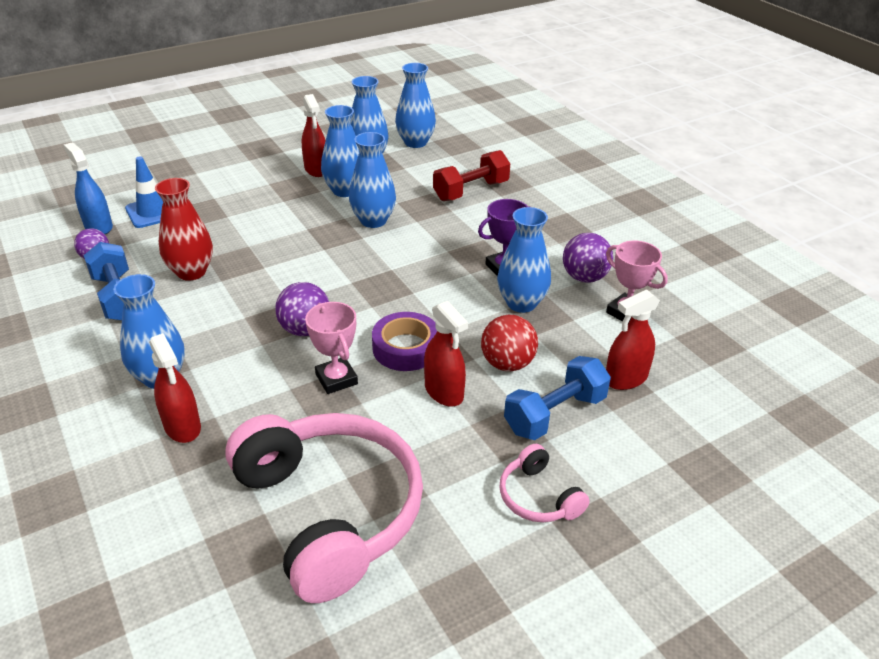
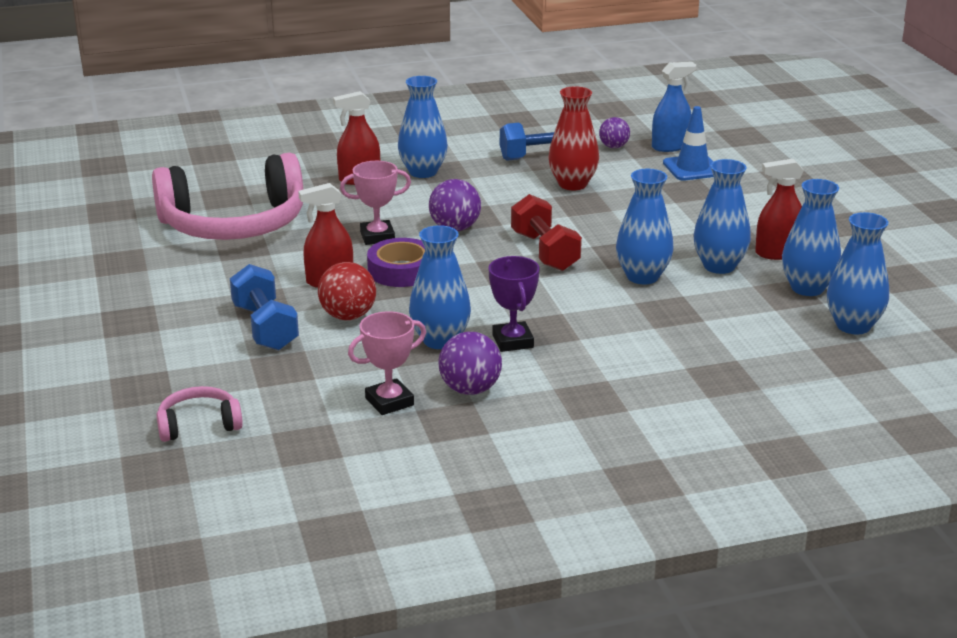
camera: 105 degrees right, 10 degrees down
red dumbbell [433,150,510,201] -> red dumbbell moved to [511,194,582,271]
pink headphones [499,444,590,522] -> pink headphones moved to [156,386,243,442]
red spray bottle [606,289,660,390] -> none

